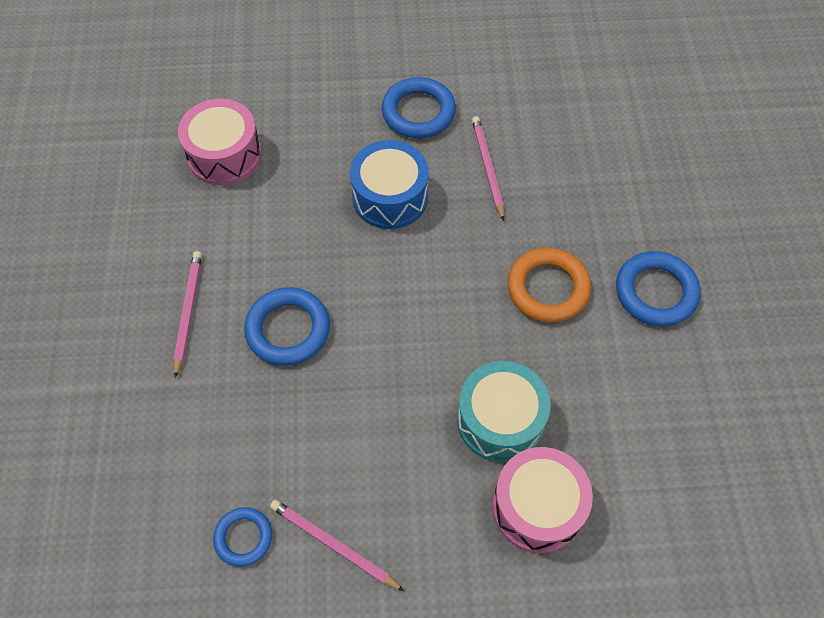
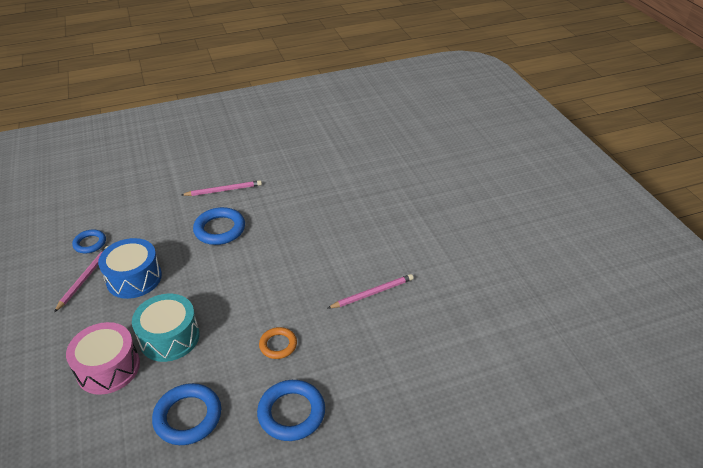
camera: 75 degrees right, 20 degrees down
pink drum [178,99,262,185] -> none
blue drum [350,140,429,229] -> blue drum moved to [98,238,162,299]
blue ring [382,77,456,138] -> blue ring moved to [152,383,221,445]
orange ring [508,248,591,323] -> orange ring [259,327,297,359], size x0.61

